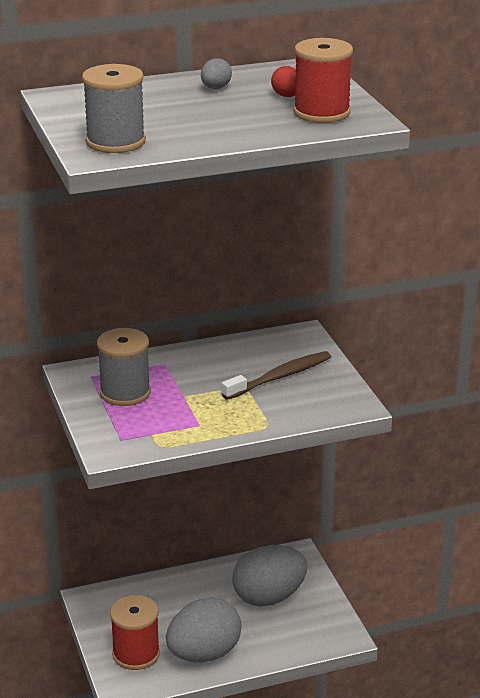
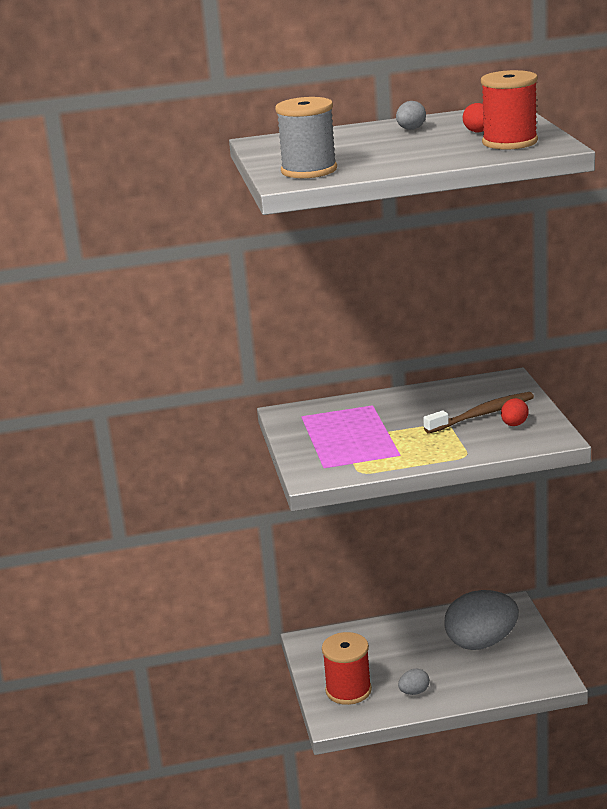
camera: 10 degrees right, 5 degrees down
grey spool [97,328,151,406] -> none
grey egg [166,597,242,662] -> grey egg [398,669,430,695], size x0.42
none -> red egg [501,398,528,426]

